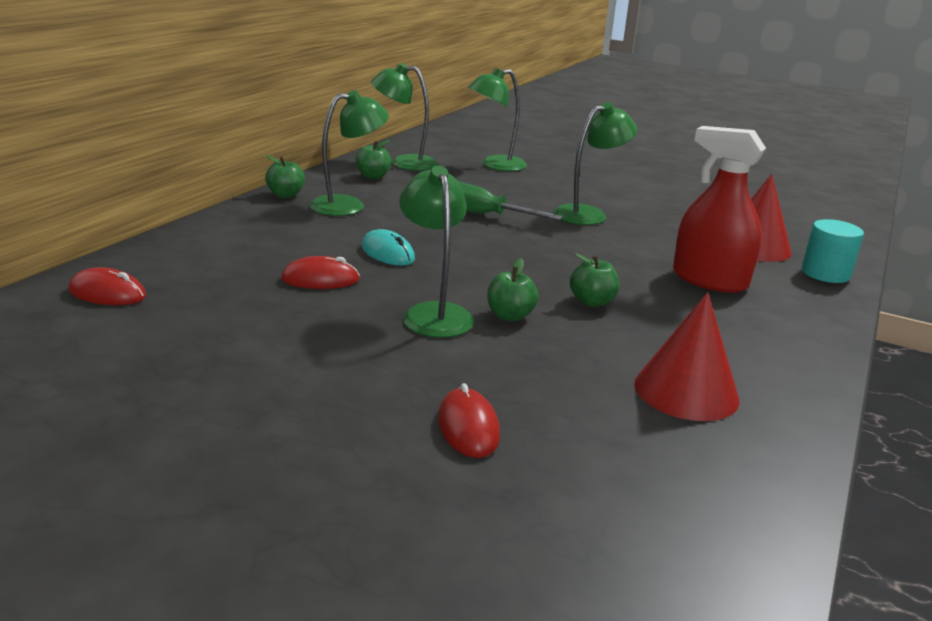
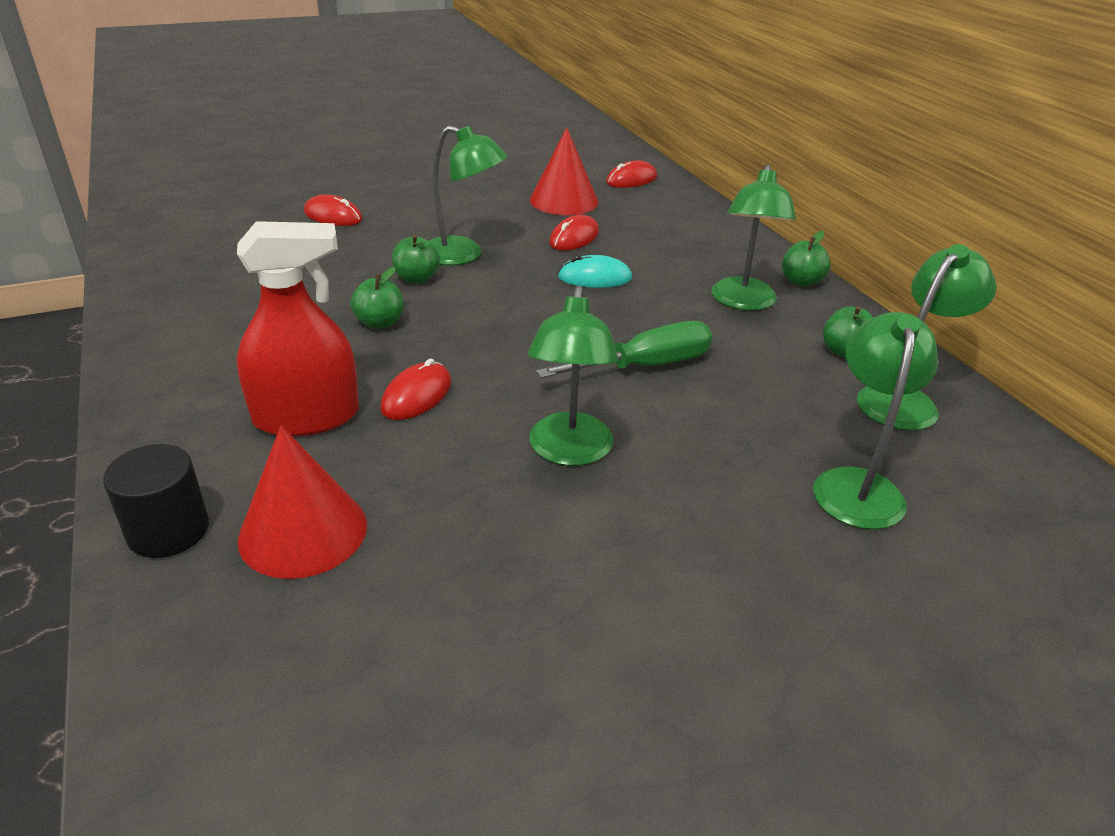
camera: 130 degrees right, 10 degrees up
red cone [634,292,740,421] -> red cone moved to [530,127,598,215]
turquoise cylinder [802,219,864,283] -> black cylinder [103,444,209,558]
none -> red mouse [380,358,452,420]

